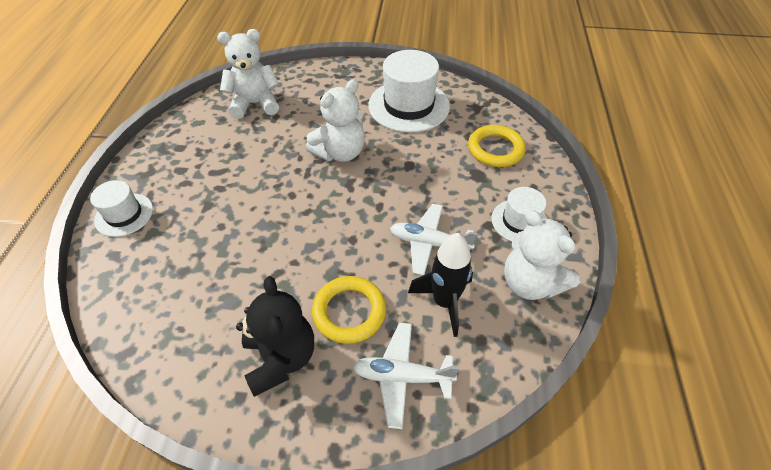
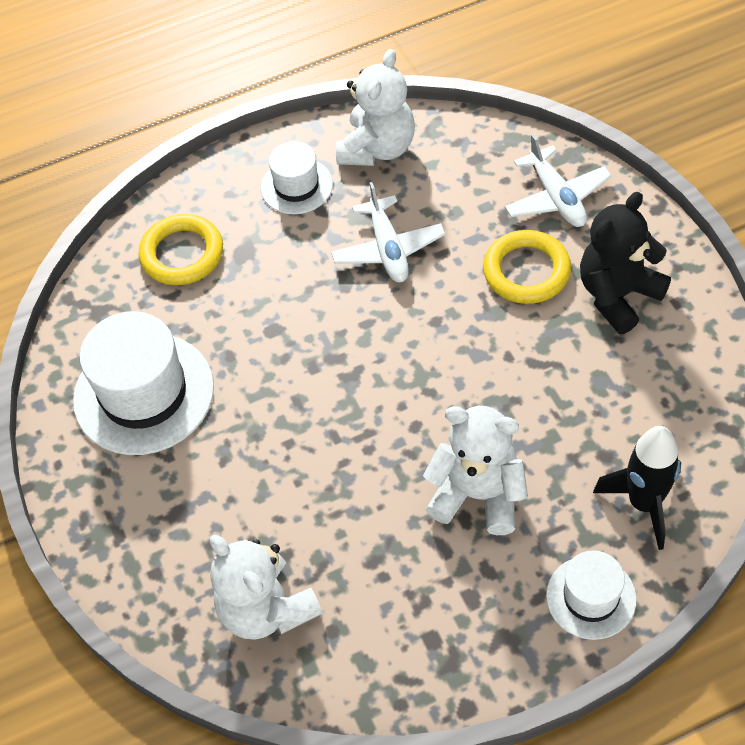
camera: 115 degrees left, 5 degrees up
white teddy bear [306,79,365,162] -> white teddy bear moved to [423,406,528,535]
black rocket [408,233,473,337] -> black rocket moved to [593,426,681,550]

